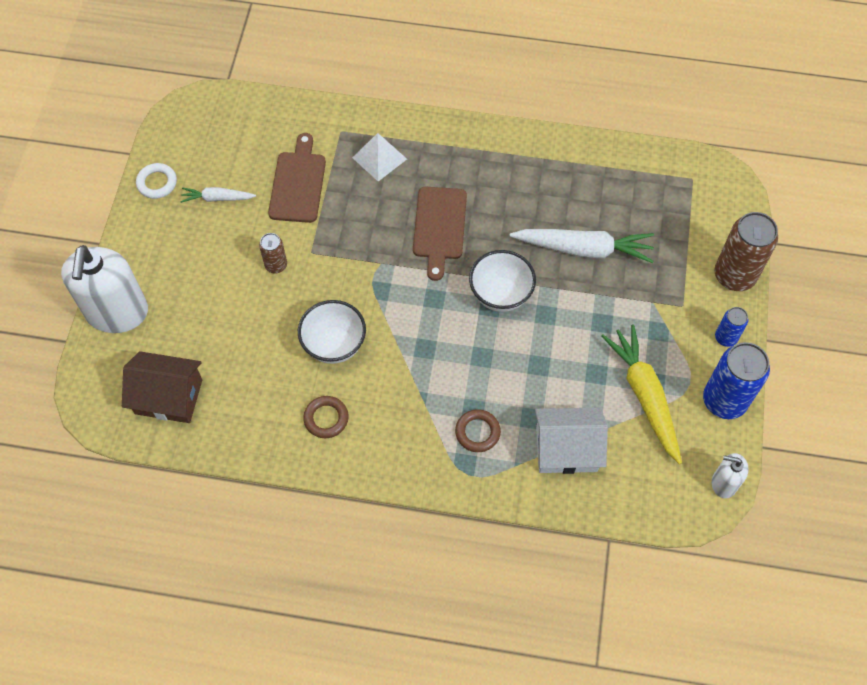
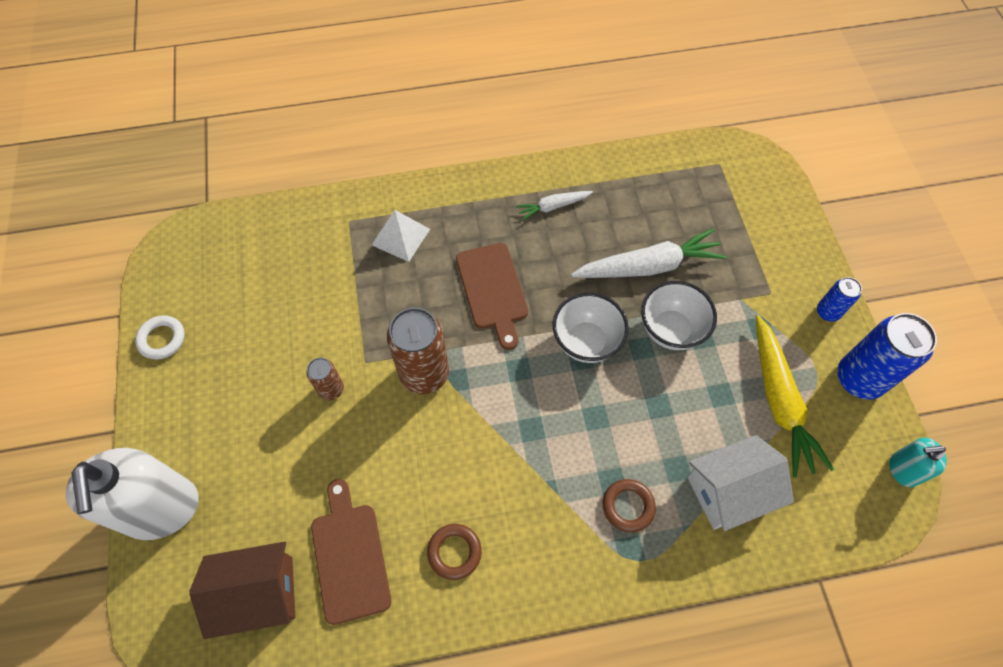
camera: 20 degrees left, 0 degrees up
white carrot [180,187,256,203] -> white carrot moved to [516,191,593,221]
brown cutting board [268,133,326,223] -> brown cutting board moved to [311,479,391,625]
white bowl [298,300,366,364] -> white bowl moved to [641,281,717,350]
yellow carrot [601,324,682,465] -> yellow carrot turned 150 degrees counterclockwise [756,315,834,478]
white soap dispenser [712,453,749,498] -> turquoise soap dispenser [889,438,947,487]
brown can [714,212,778,291] -> brown can moved to [387,307,449,394]

